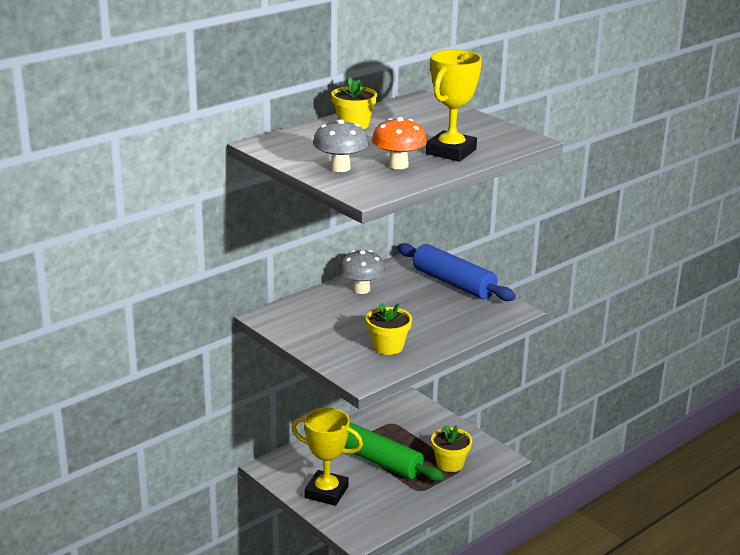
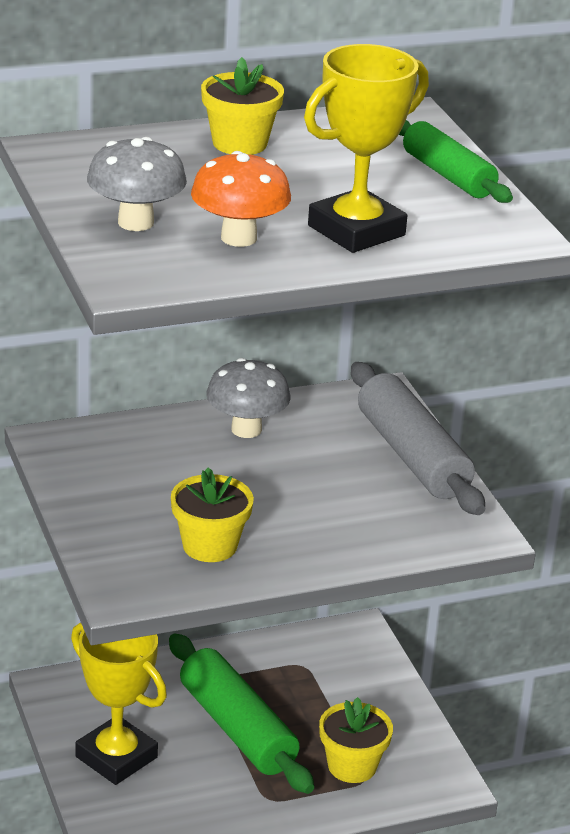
camera: 20 degrees right, 5 degrees up
blue rolling pin [398,243,516,301] -> grey rolling pin [351,362,485,515]
none -> green rolling pin [399,120,513,203]

